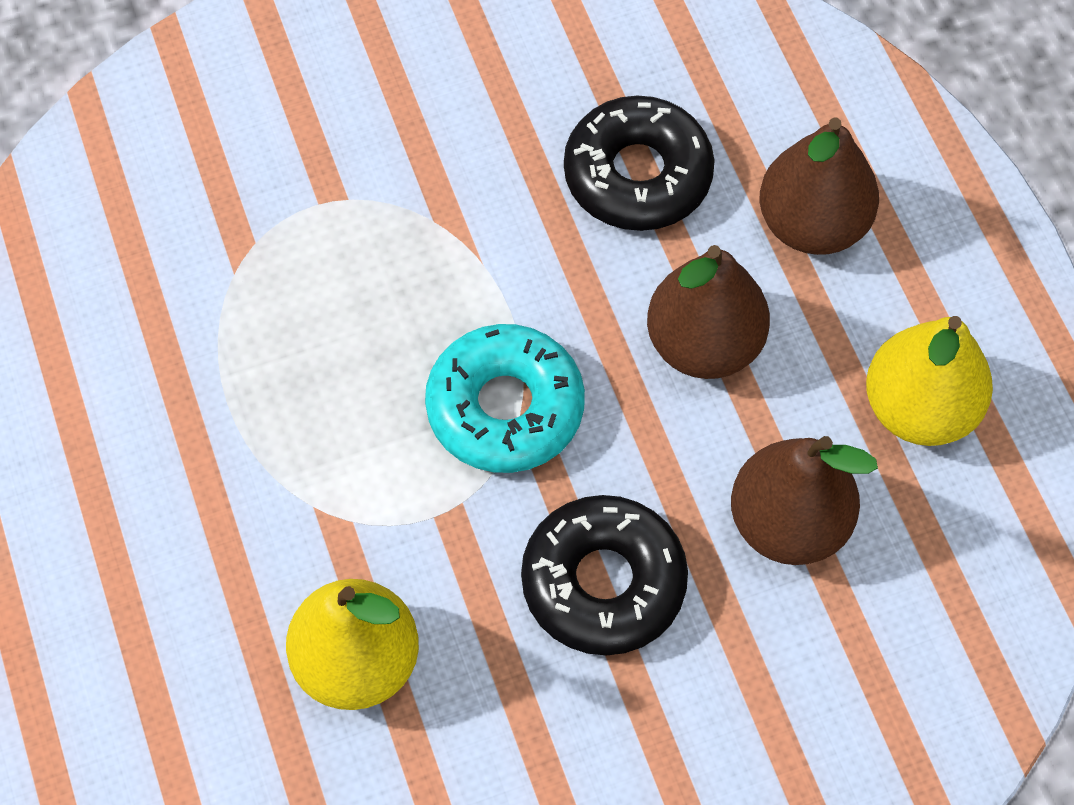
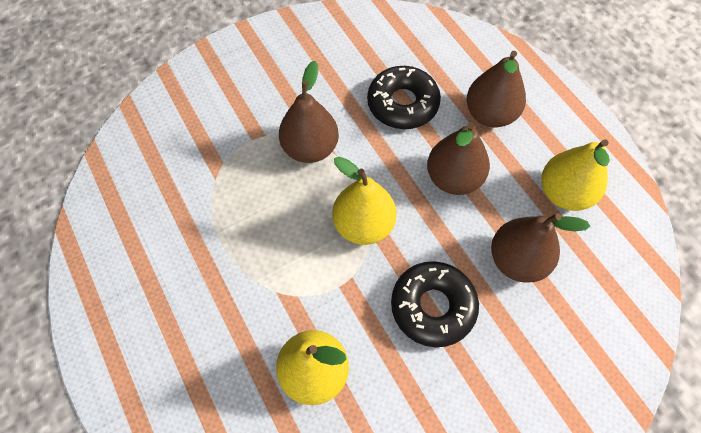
camera: 10 degrees left, 0 degrees up
turquoise donut [425,324,585,473] -> yellow pear [332,157,397,245]
none -> brown pear [279,61,339,163]

